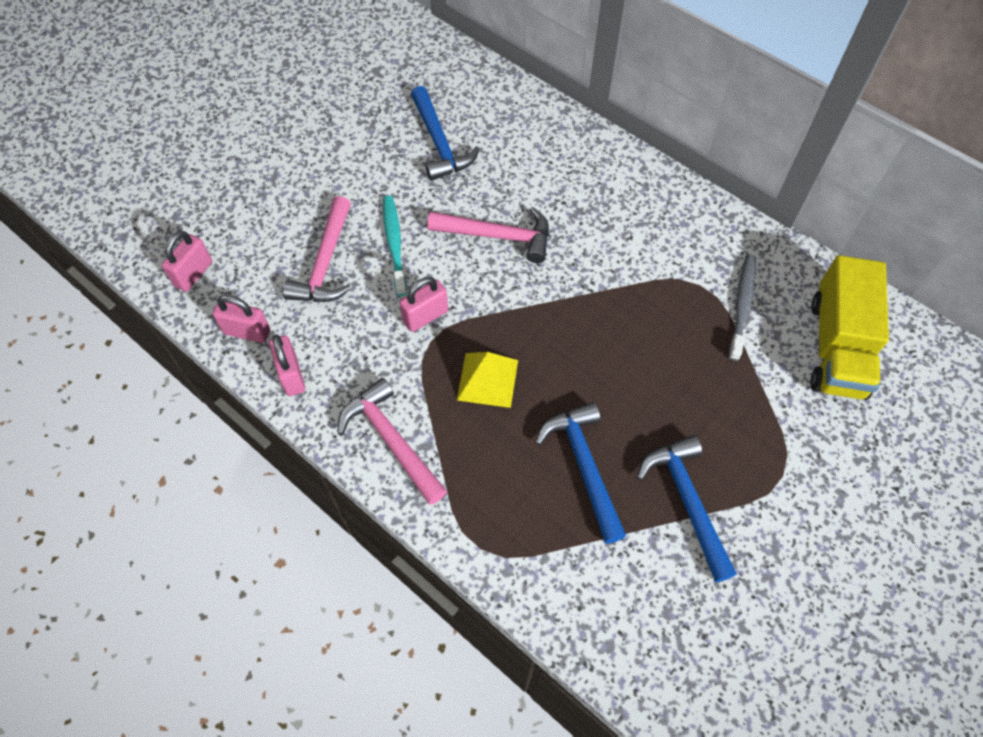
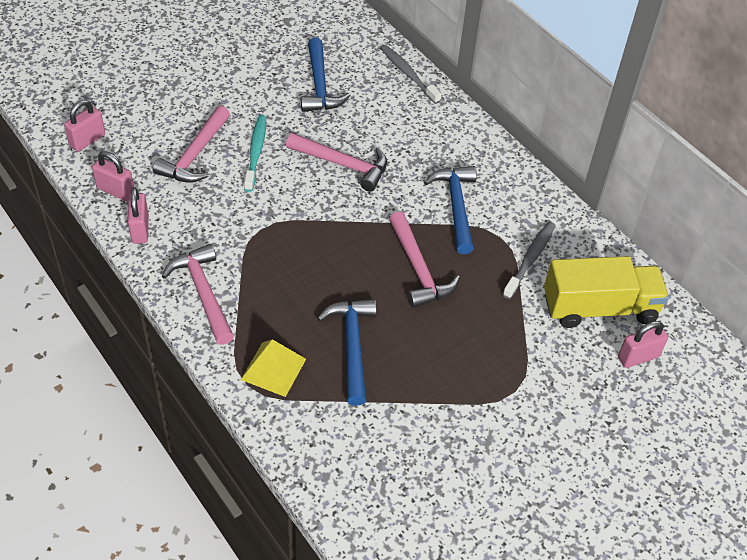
camera: 10 degrees right, 10 degrees down
pink padlock [400,277,448,332] -> pink padlock moved to [618,321,668,368]
yellow pyramid [457,352,518,408] -> yellow pyramid moved to [241,339,306,397]
blue hammer [637,435,737,582] -> blue hammer moved to [424,166,477,254]
yellow truck [810,255,889,400] -> yellow truck turned 120 degrees counterclockwise [544,256,669,328]
none -> grey toothbrush [380,45,441,104]
none -> pink hammer [389,211,460,308]

